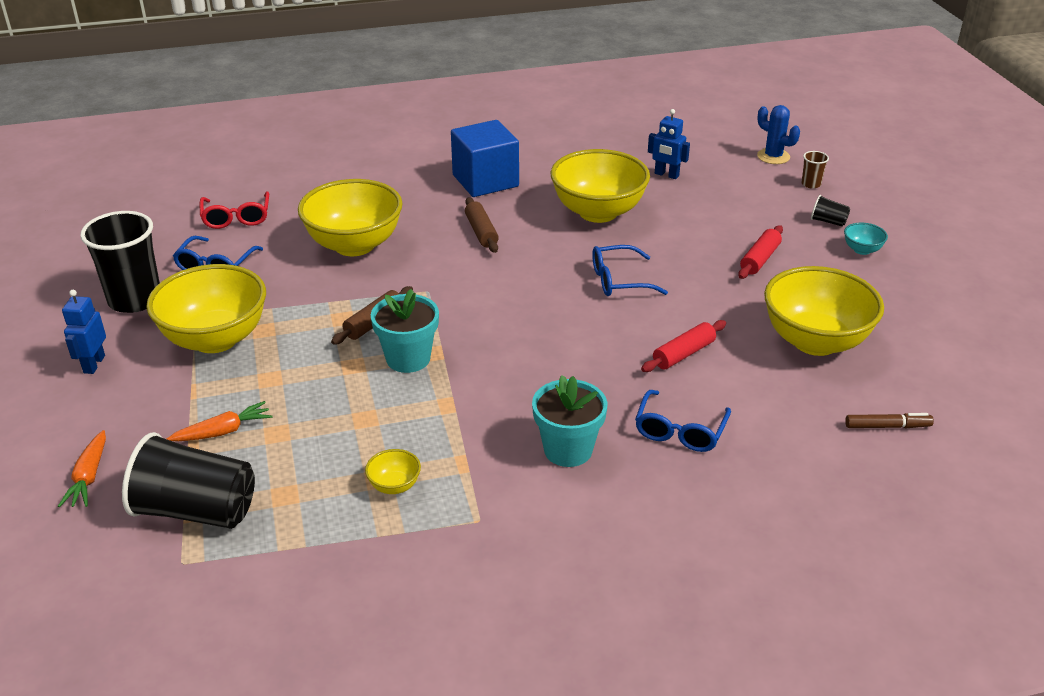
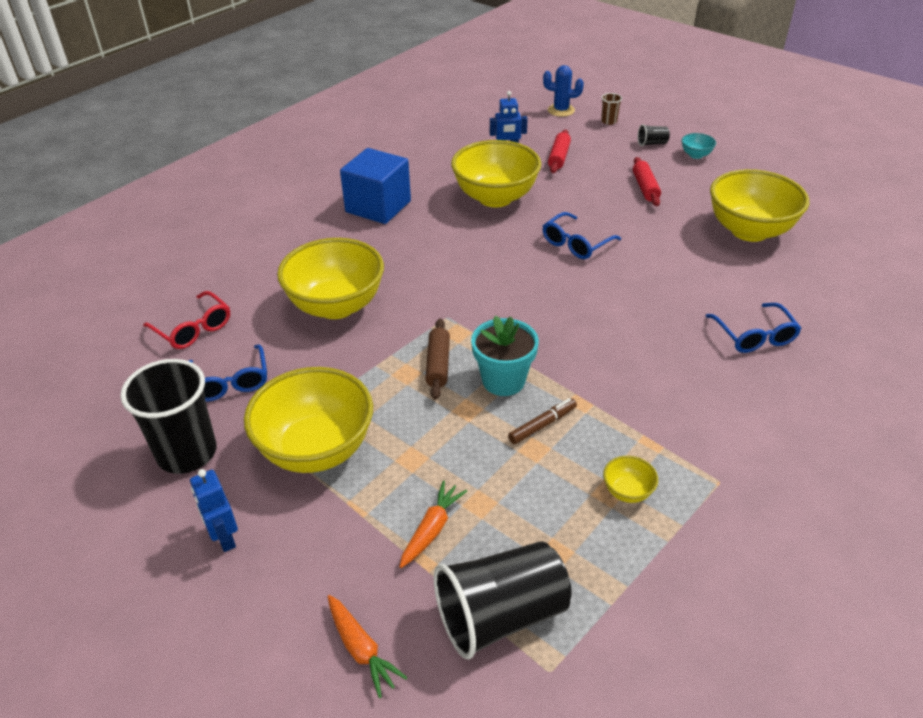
camera: 35 degrees left, 5 degrees up
brown rolling pin [465,197,499,253] -> none
turquoise flower pot [532,375,608,467] -> none
red rolling pin [641,320,726,372] -> red rolling pin moved to [548,129,571,173]
brown marker [845,413,934,428] -> brown marker moved to [508,398,577,444]

